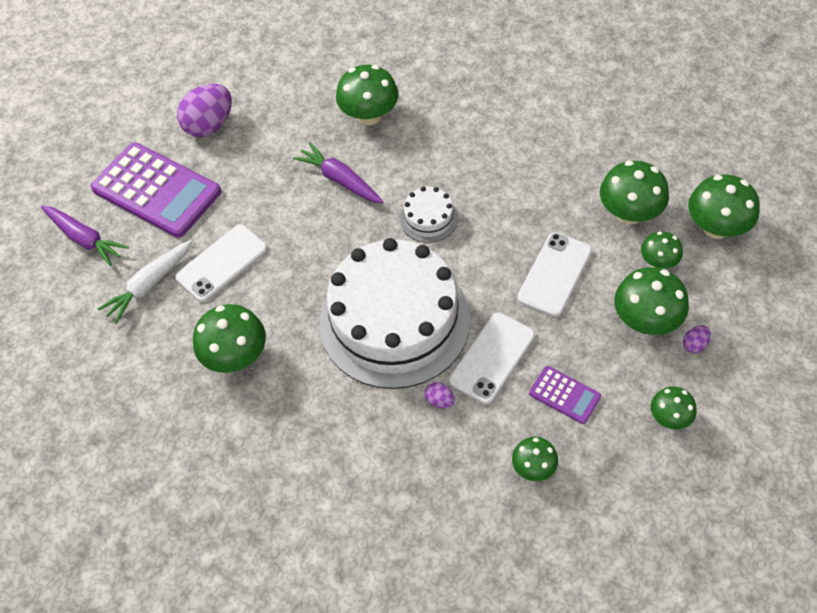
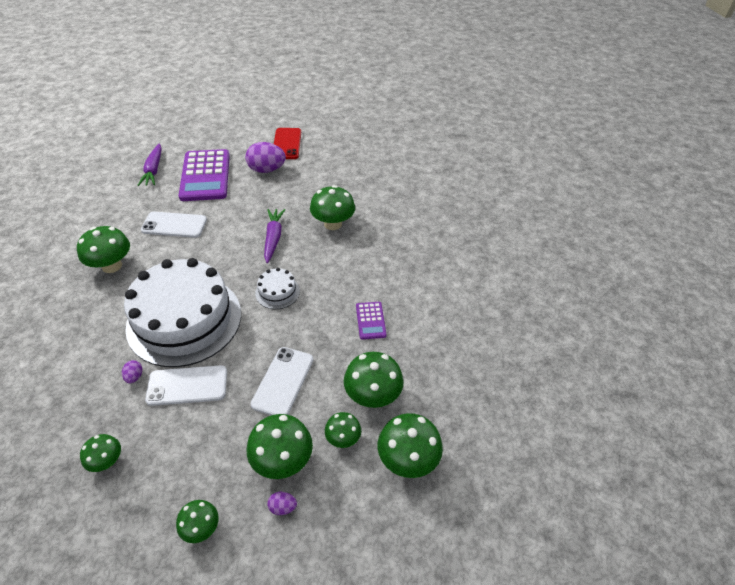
camera: 45 degrees right, 10 degrees down
white carrot [98,240,192,324] -> none
white phone [517,232,592,317] -> white phone turned 60 degrees counterclockwise [251,347,313,415]
purple calculator [529,366,601,424] -> purple calculator moved to [356,302,387,340]
none -> red phone [274,128,301,159]

